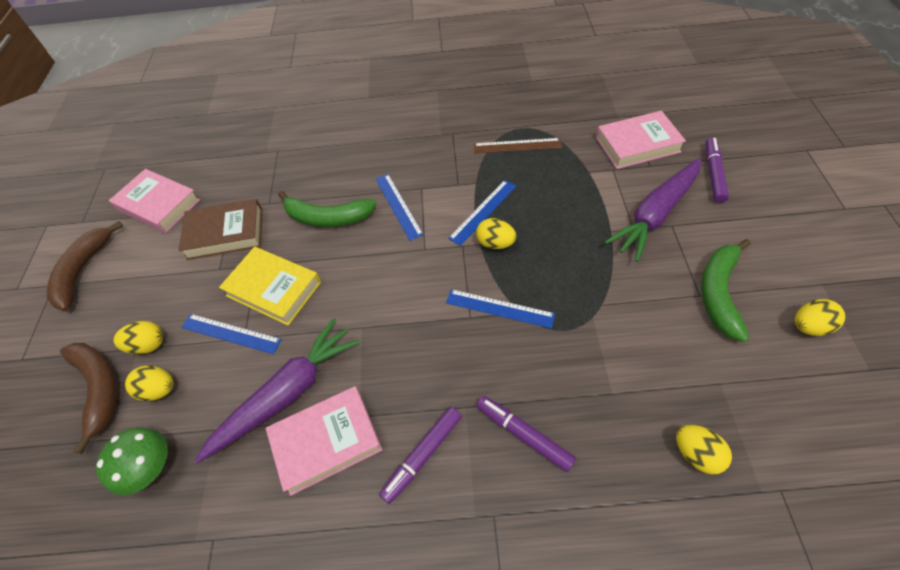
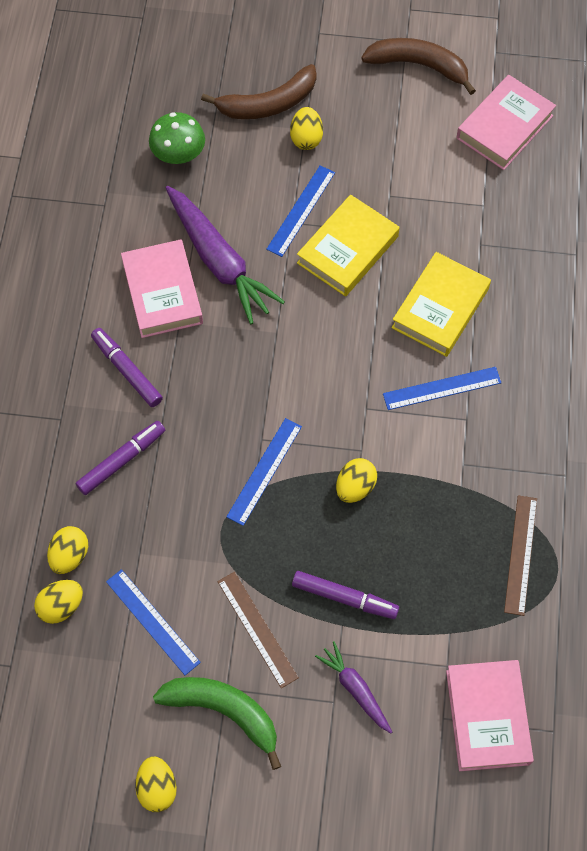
camera: 95 degrees right, 10 degrees up
yellow egg [125,365,174,401] -> yellow egg moved to [47,526,88,574]
brown book [179,199,262,260] -> none
green banana [278,191,377,227] -> yellow book [392,252,491,357]
blue ruler [448,180,516,246] -> blue ruler moved to [106,569,201,675]
purple carrot [604,158,701,262] -> purple carrot [315,641,392,733], size x0.53
purple marker [705,137,729,203] -> purple marker moved to [292,571,399,619]
none -> brown ruler [217,572,299,688]

